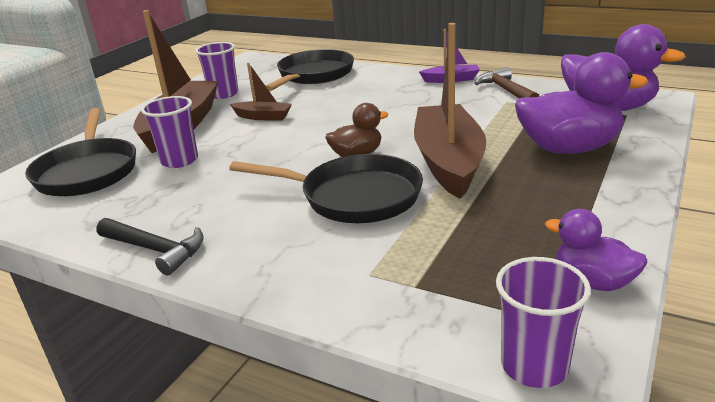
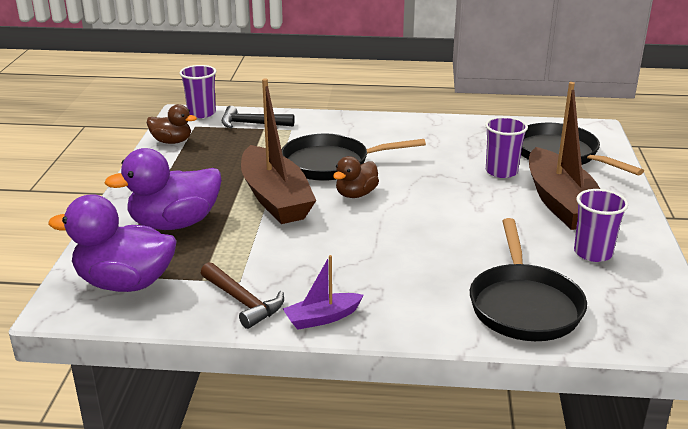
camera: 155 degrees right, 0 degrees up
black hammer [96,218,204,275] -> black hammer moved to [222,106,295,128]
brown boat [230,63,292,120] -> none
purple duck [545,209,648,291] -> brown duck [147,104,197,144]

